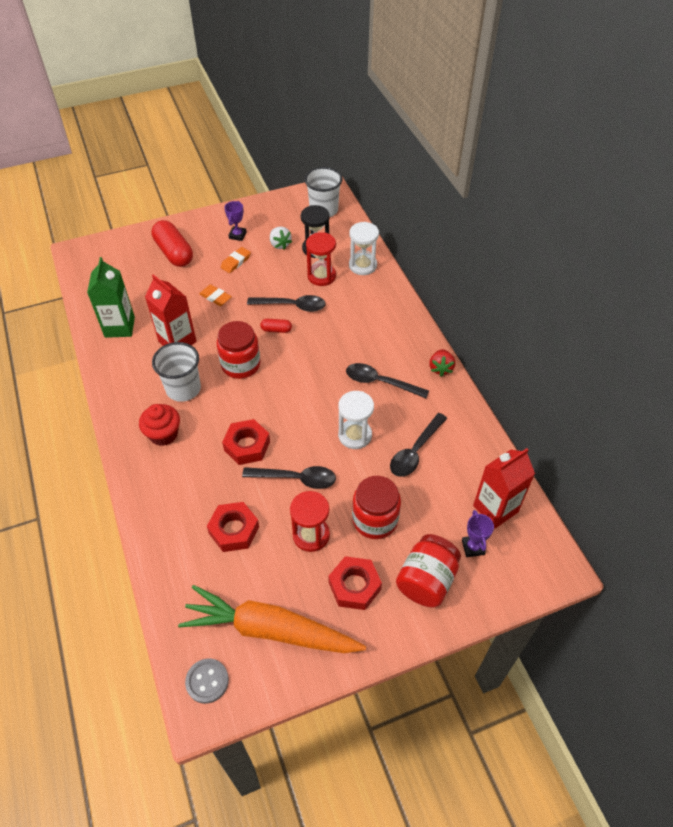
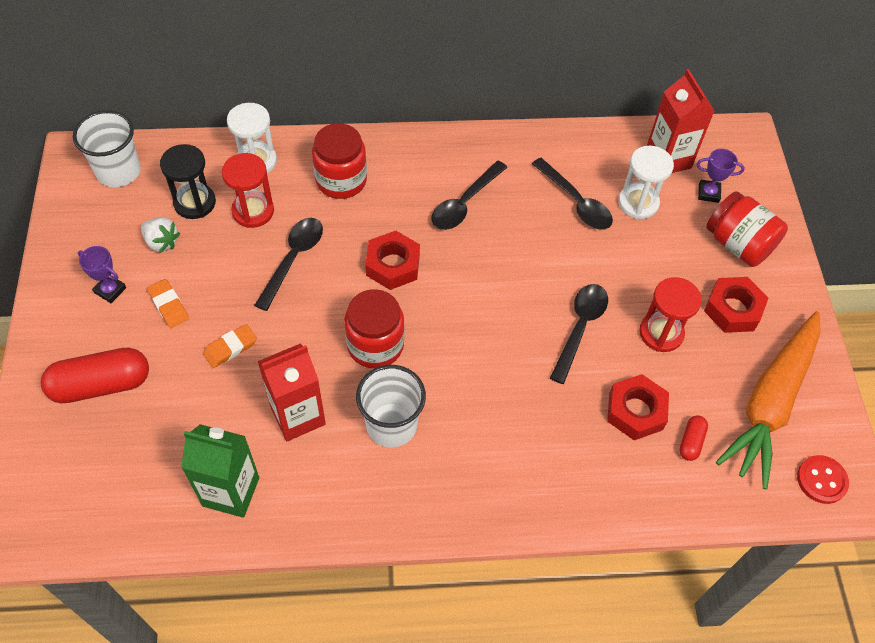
camera: 75 degrees left, 5 degrees up
red cupcake [139,404,180,446] -> none
grey button [185,658,229,704] -> red button [797,455,849,504]
red nut [222,419,270,465] -> red nut moved to [365,231,420,290]
red capsule [260,319,292,333] -> red capsule moved to [679,415,708,461]
white strawberry [270,227,292,250] -> white strawberry turned 45 degrees clockwise [141,218,180,253]
white hourglass [338,391,374,449] -> white hourglass moved to [618,146,674,219]
red jar [352,476,401,539] -> red jar moved to [312,123,367,199]
red strawberry [429,349,455,377] -> none

